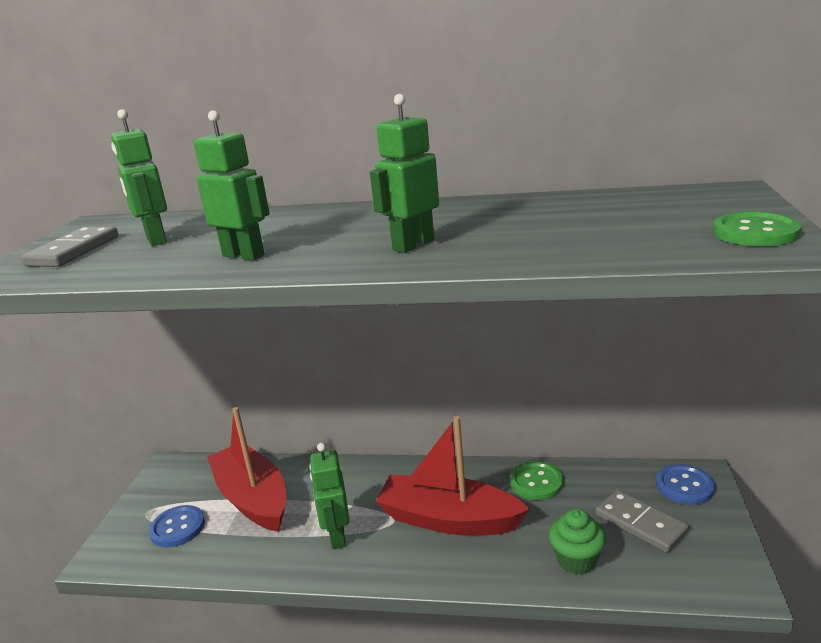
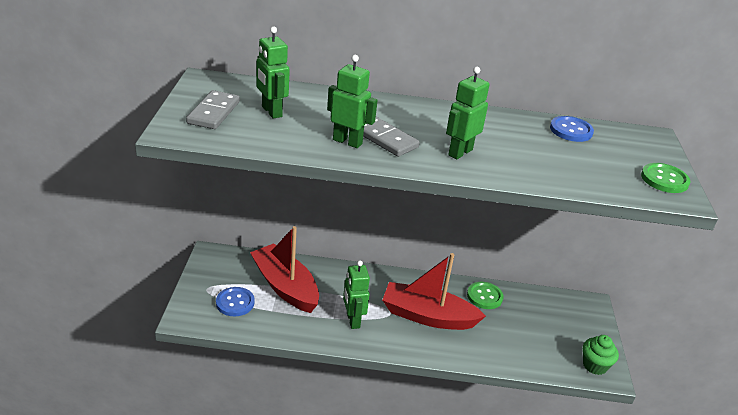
camera: 10 degrees left, 10 degrees up
green cupcake [549,508,606,574] -> green cupcake moved to [583,335,619,375]
grey domino [596,490,689,553] -> grey domino moved to [363,117,420,157]
blue button [656,464,715,505] -> blue button moved to [550,116,594,142]

